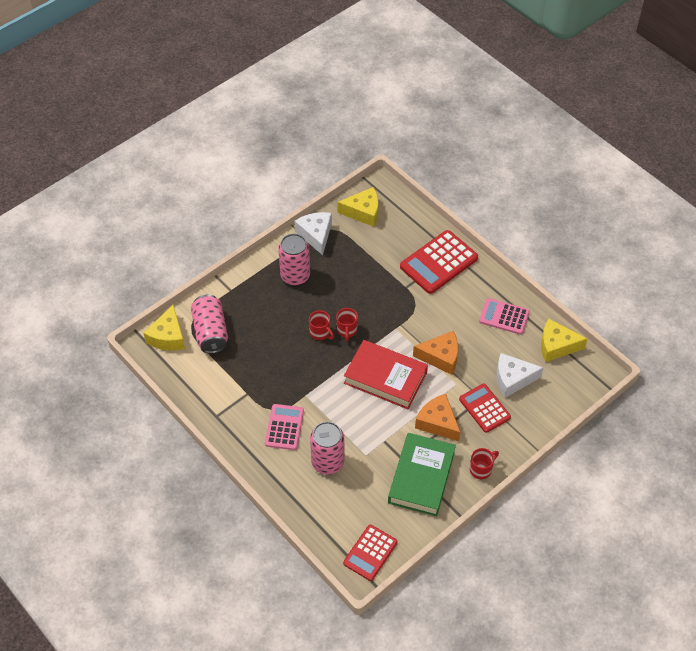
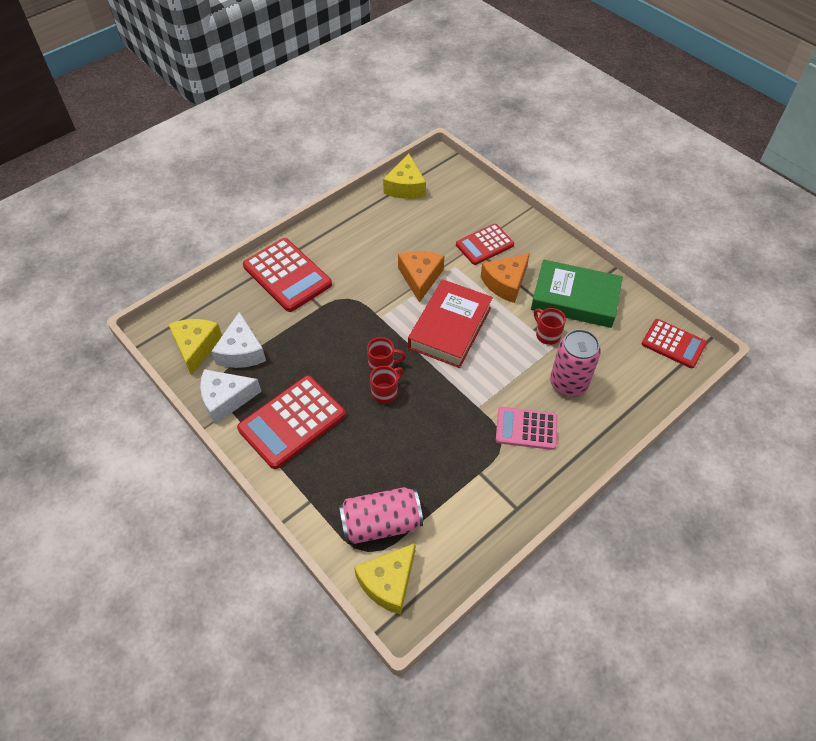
camera: 90 degrees left, 0 degrees up
yellow cheese [143,305,185,350] -> yellow cheese turned 120 degrees clockwise [354,543,415,615]
pink can [278,234,310,286] -> red calculator [237,376,346,469]
red mug [470,448,499,479] -> red mug moved to [534,308,566,345]
pink calculator [479,298,530,335] -> none
white cheese [497,353,543,398] -> white cheese moved to [211,312,266,368]

